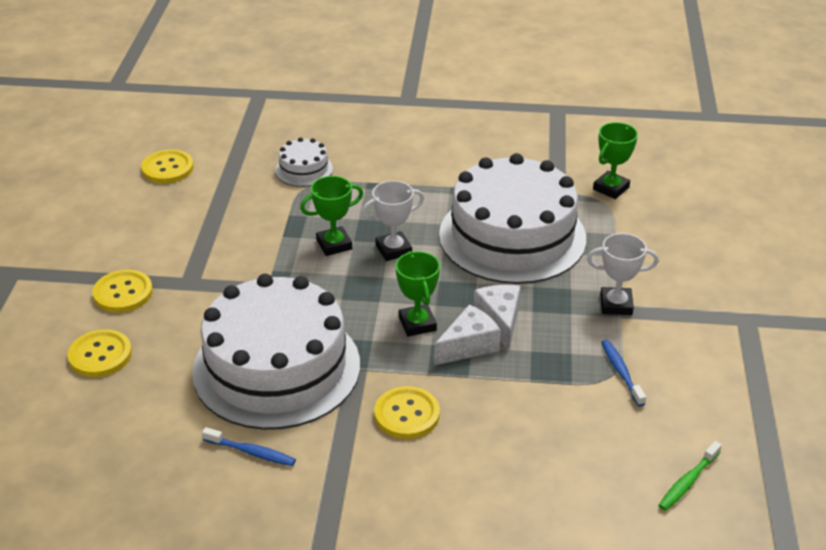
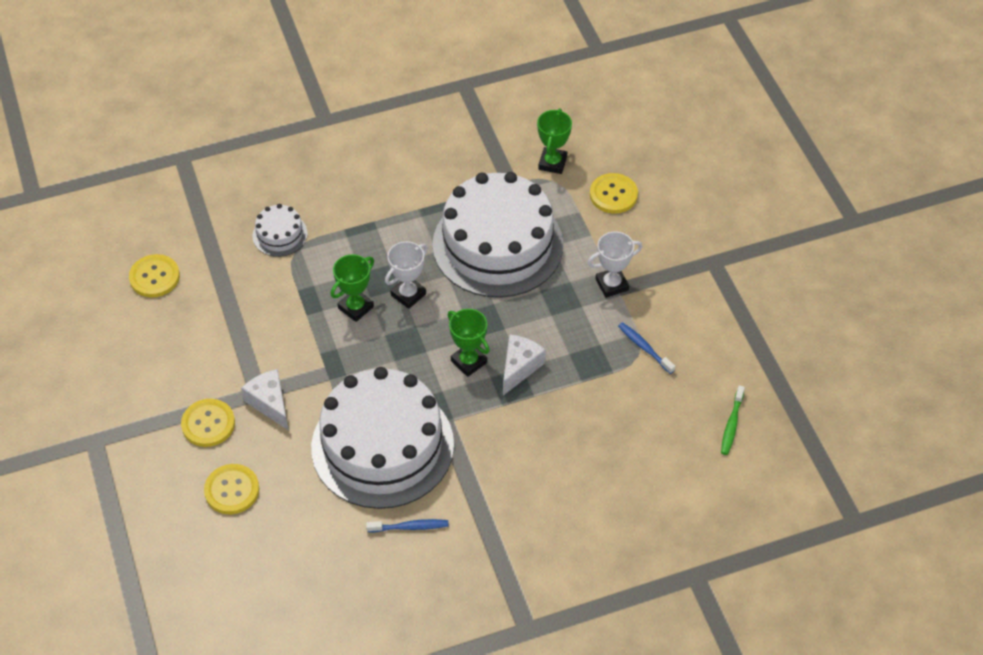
camera: 25 degrees left, 15 degrees up
yellow button [374,386,440,439] -> yellow button moved to [590,173,638,214]
white cheese [474,285,521,351] -> white cheese moved to [241,369,289,431]

